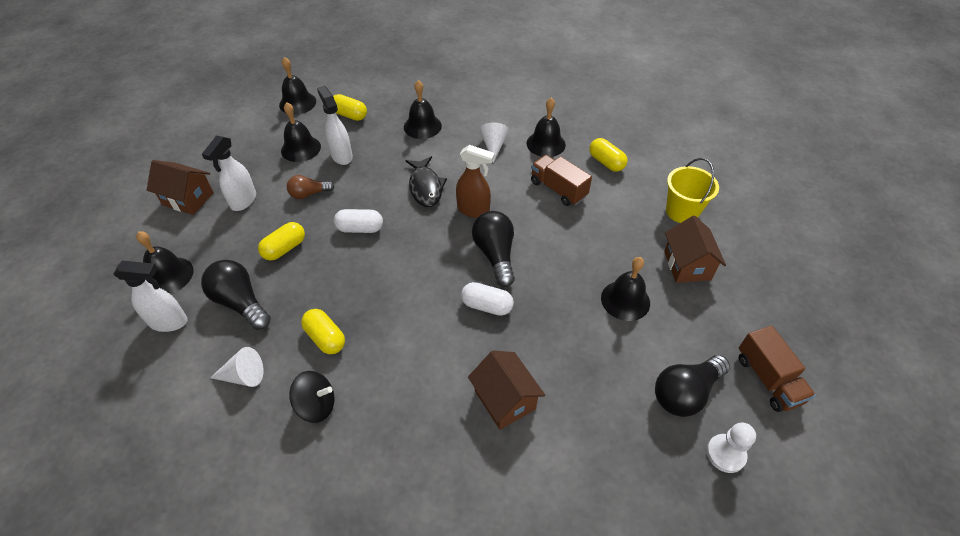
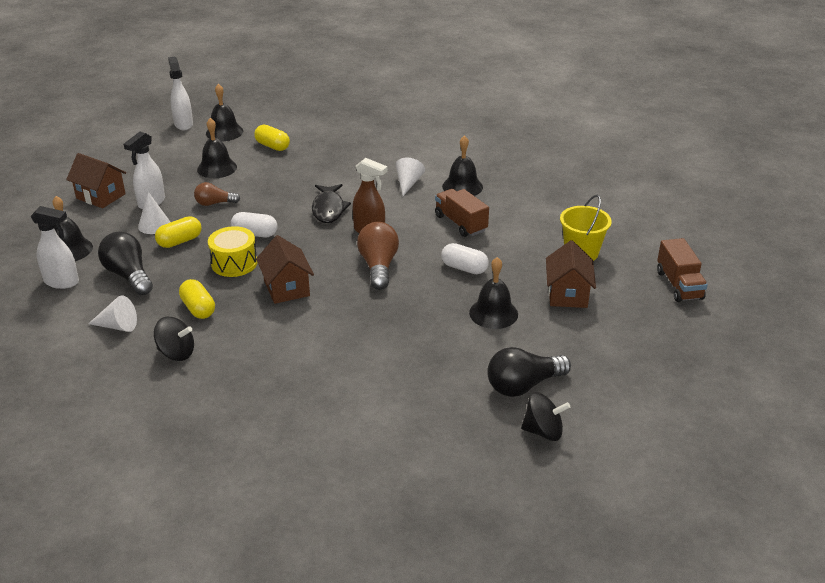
camera: 10 degrees right, 15 degrees down
white spray bottle [317,86,353,165] -> white spray bottle moved to [168,57,193,130]
black bell [404,80,442,139] -> none
white capsule [461,282,514,316] -> white capsule moved to [441,243,489,274]
brown house [468,350,545,430] -> brown house moved to [256,235,314,304]
black light bulb [472,211,515,287] -> brown light bulb [357,222,399,290]
yellow capsule [589,138,628,172] -> none
white pawn [707,422,756,473] -> black spinning top [521,392,570,441]
brown truck [739,325,816,412] -> brown truck moved to [657,238,708,302]
none -> white cone [138,192,170,234]
none -> yellow drum [208,226,258,277]

